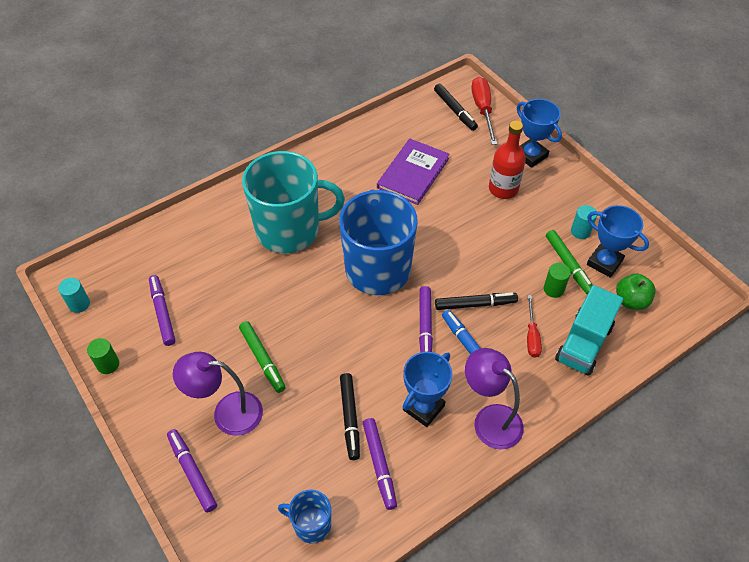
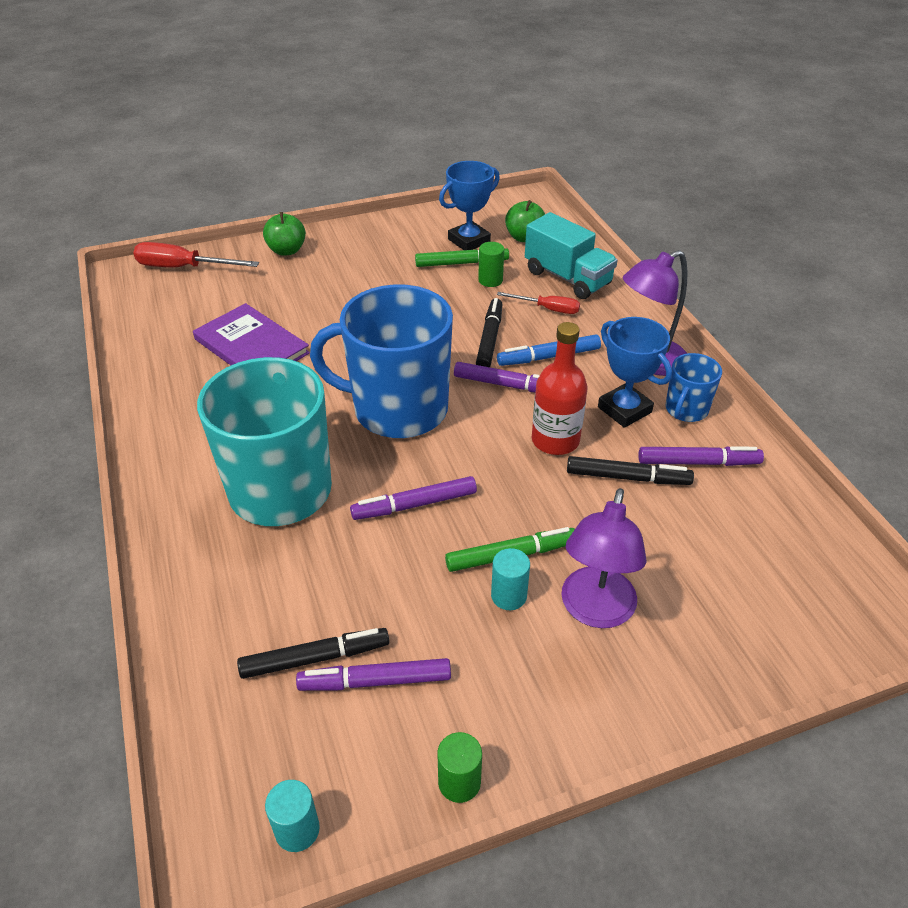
camera: 75 degrees left, 10 degrees down
purple marker [167,429,217,513] -> purple marker moved to [350,476,477,520]
blue mug [278,490,331,543] -> blue mug moved to [666,353,722,422]
black marker [434,84,478,131] -> black marker moved to [237,628,389,679]
red bottle [489,121,526,199] -> red bottle moved to [532,322,588,455]
blue trophy [517,99,562,168] -> green apple [263,212,306,256]
turquoise cylinder [571,205,597,239] -> turquoise cylinder moved to [491,548,530,610]

